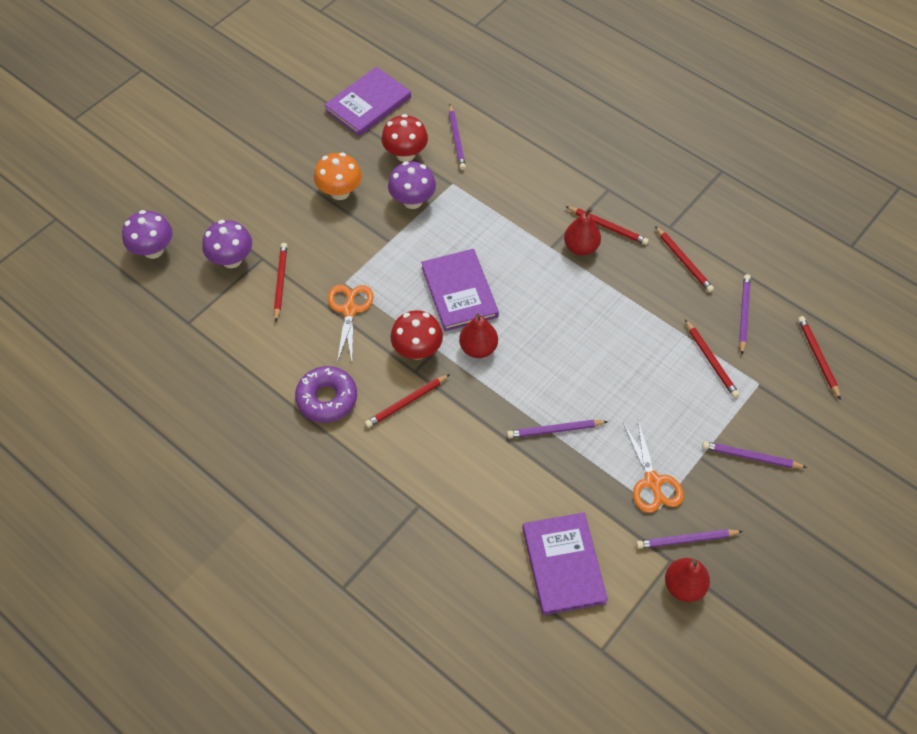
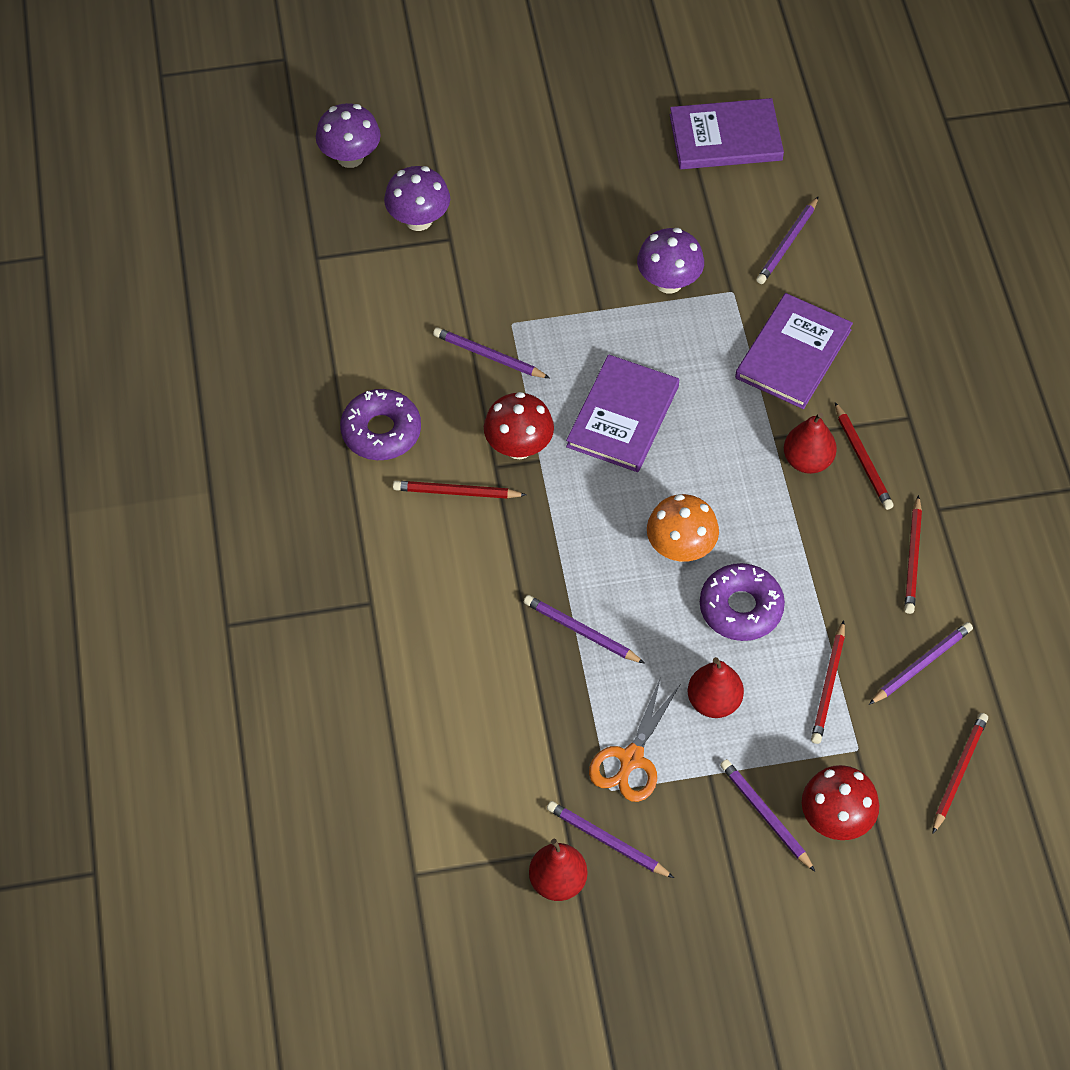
camera: 40 degrees right, 0 degrees up
red pencil [274,243,287,322] -> none
orange mushroom [314,153,362,200] -> orange mushroom moved to [647,494,719,562]
orange scissors [328,285,373,363] -> purple pencil [433,327,550,378]
red mushroom [381,114,428,162] -> red mushroom moved to [802,765,879,840]
red pear [459,313,498,358] -> red pear moved to [688,657,744,718]
purple book [522,512,608,615] -> purple book moved to [735,293,853,409]
none -> purple donut [700,563,785,641]

